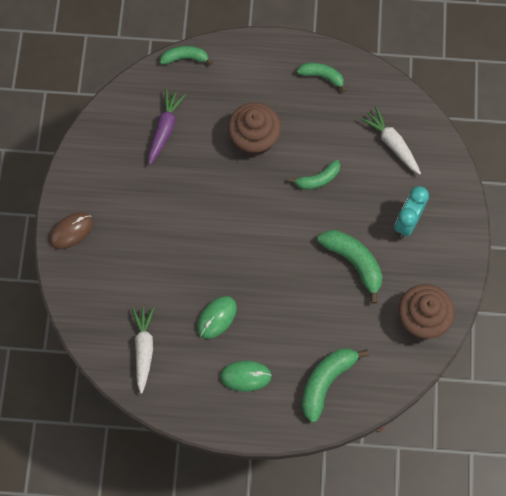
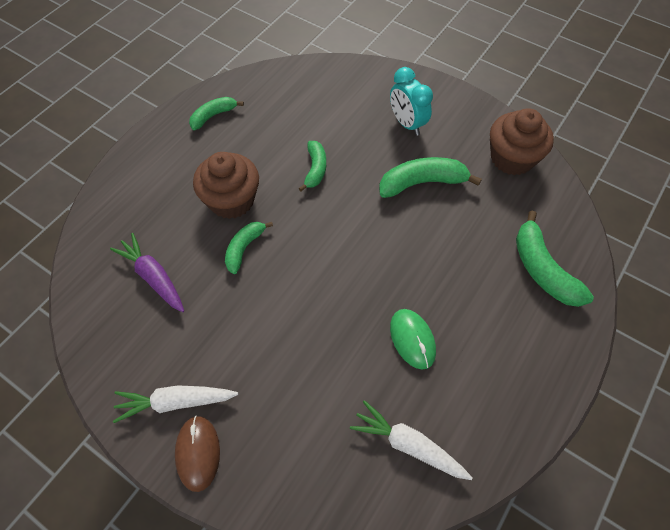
camera: 60 degrees left, 10 degrees down
green banana [160,46,213,65] -> green banana moved to [225,222,273,274]
green mouse [220,361,272,392] -> none
white carrot [360,107,421,175] -> white carrot moved to [113,385,238,423]

